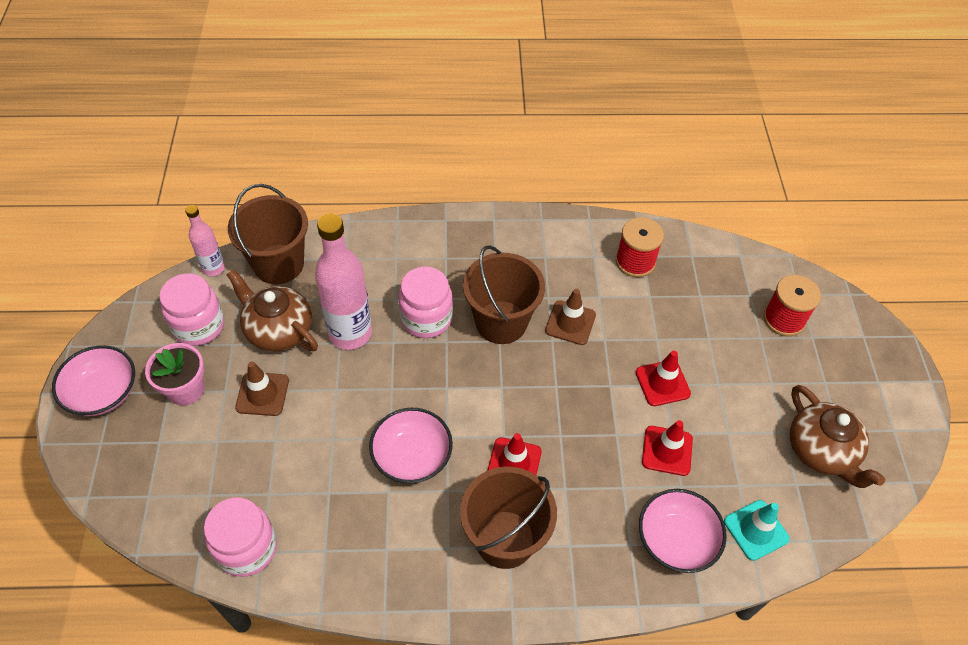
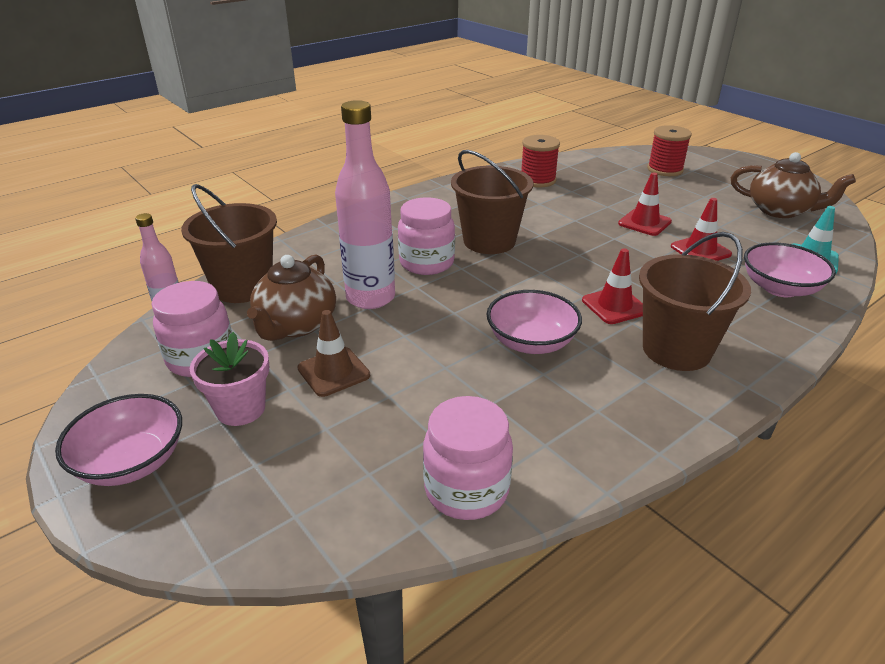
camera: 35 degrees left, 20 degrees down
brown teapot [226,270,318,352] -> brown teapot turned 75 degrees counterclockwise [247,255,336,341]
brown traffic cone [545,289,596,345] -> none

